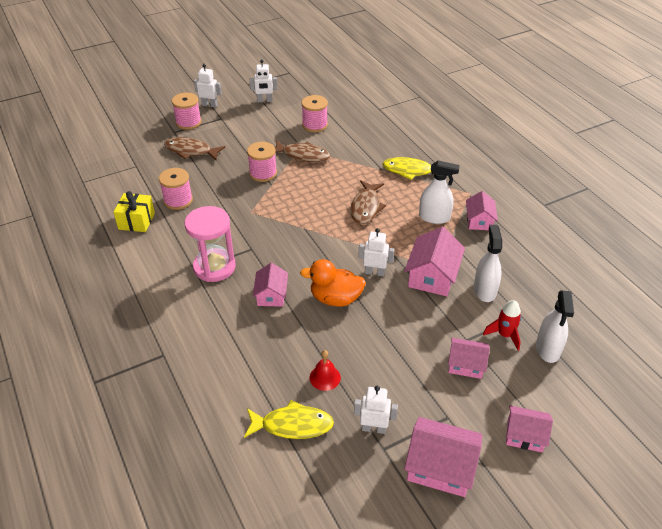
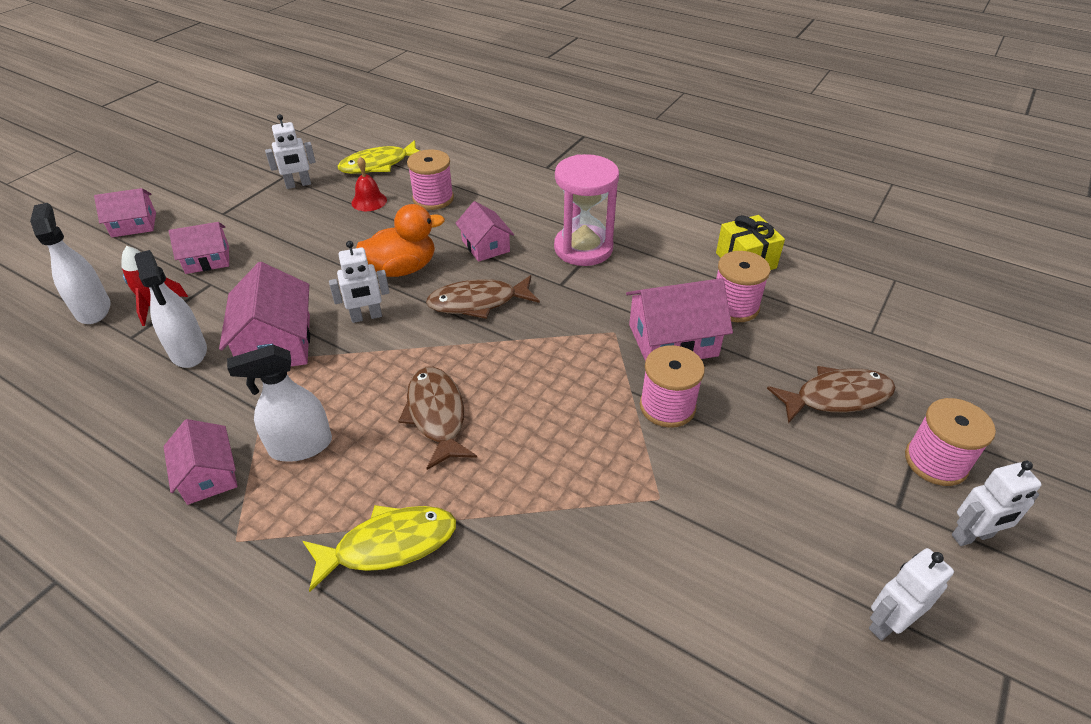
camera: 150 degrees right, 0 degrees up
brown fish [275,140,330,162] -> brown fish moved to [426,275,540,319]
pink spool [301,95,328,132] -> pink spool moved to [407,149,454,210]
pink house [404,417,482,497] -> pink house moved to [626,278,733,361]

